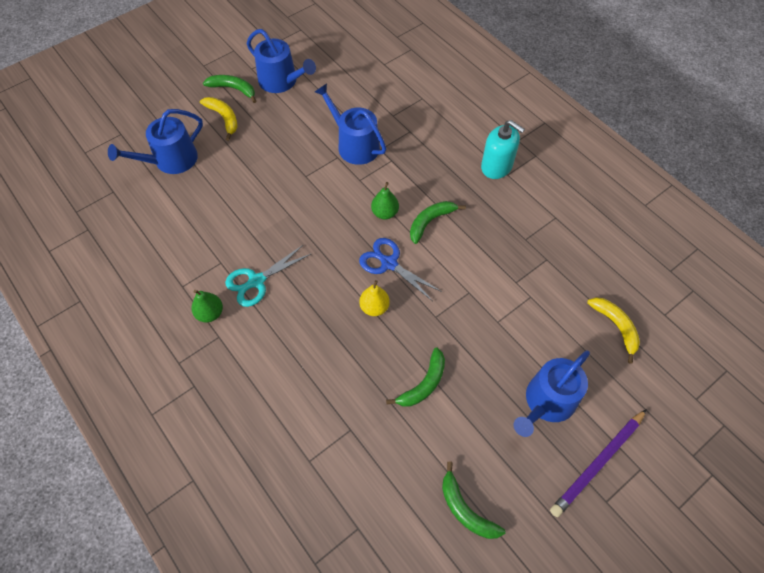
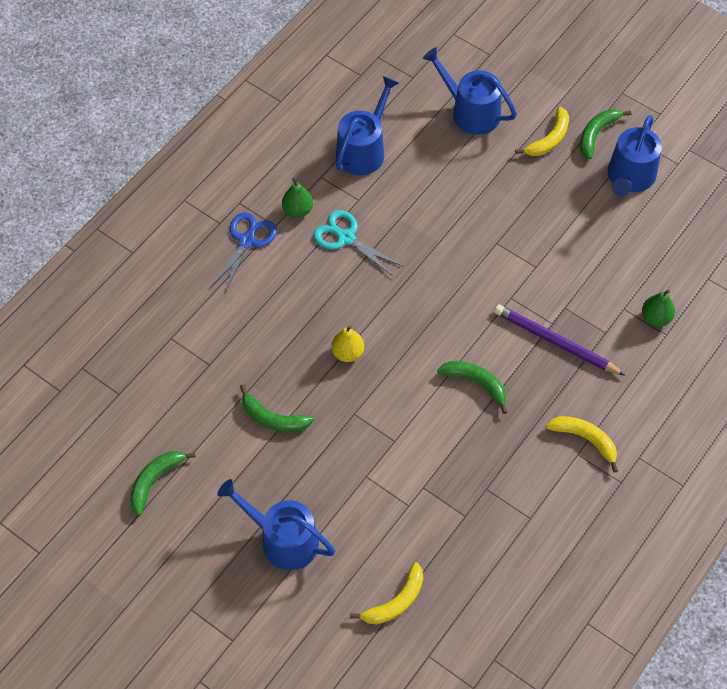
camera: 75 degrees right, 0 degrees up
green banana [203,75,256,103] -> green banana turned 150 degrees counterclockwise [580,109,631,159]
blue watering can [315,83,386,165] -> blue watering can moved to [336,76,399,175]
blue scissors [359,238,442,301] -> blue scissors moved to [209,212,277,294]
green pear [371,182,399,220] -> green pear moved to [642,290,675,326]
turquoise soap dispenser [481,120,525,179] -> yellow banana [546,416,618,473]
purple pencil [550,409,647,517] -> purple pencil moved to [494,304,625,376]

